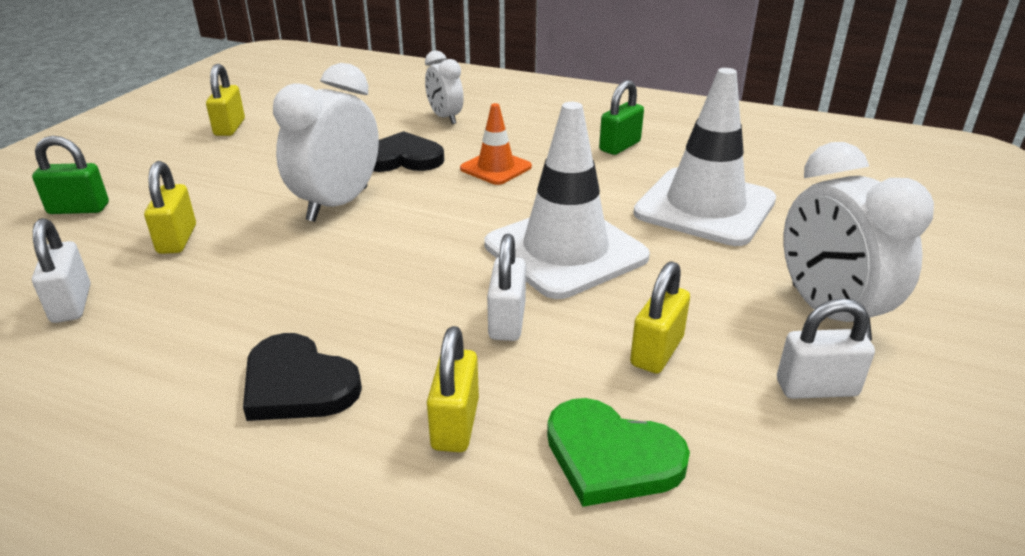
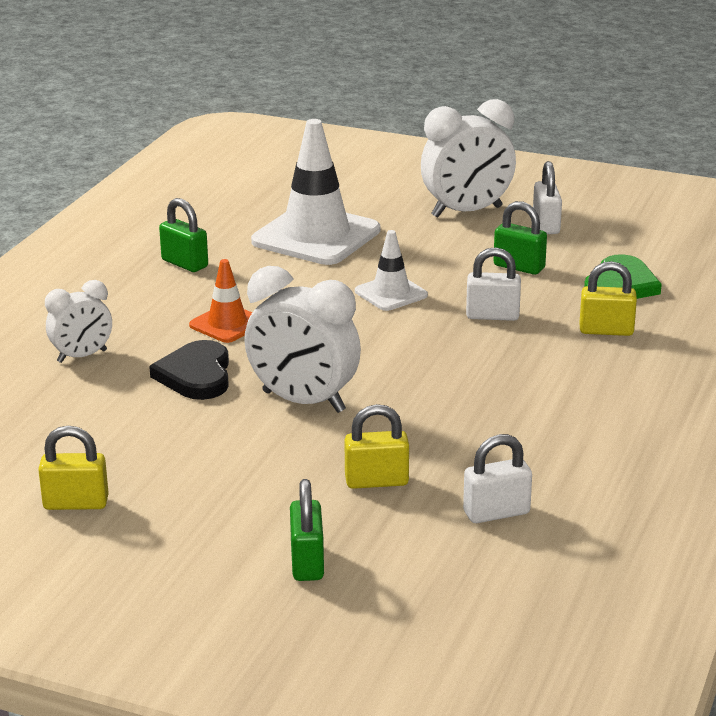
camera: 90 degrees left, 5 degrees down
black heart [243,333,362,421] -> none
white traffic cone [484,102,650,299] -> white traffic cone [355,230,428,311], size x0.52
yellow padlock [630,261,690,374] -> green padlock [494,201,547,275]

